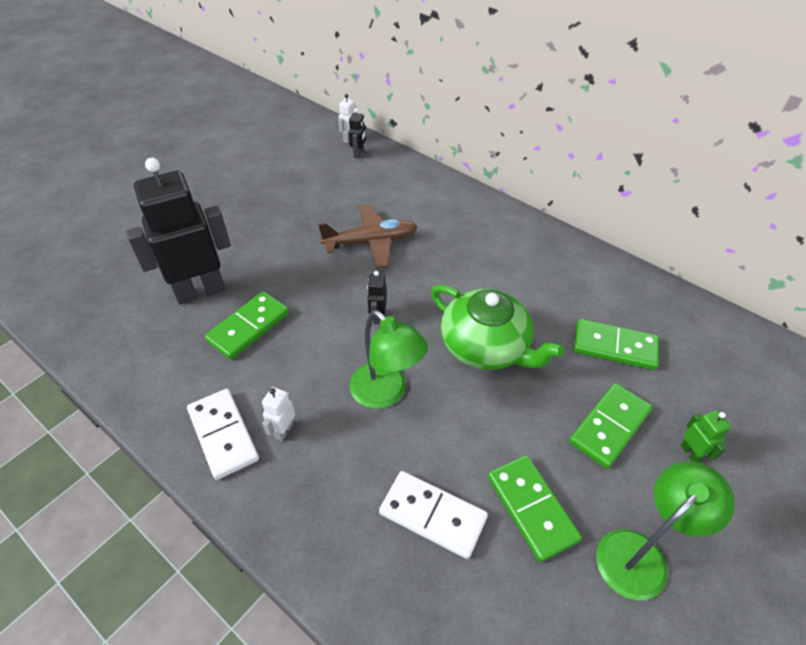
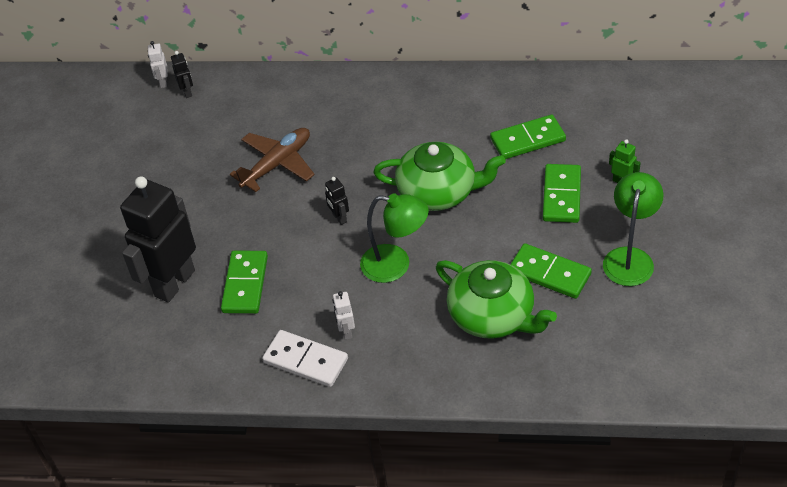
camera: 30 degrees left, 0 degrees up
white domino [379,471,488,559] -> green teapot [436,260,557,339]

